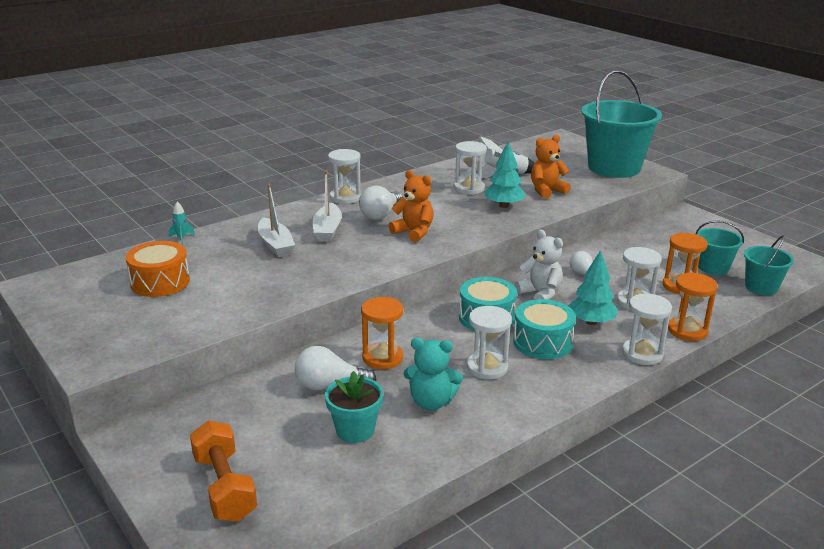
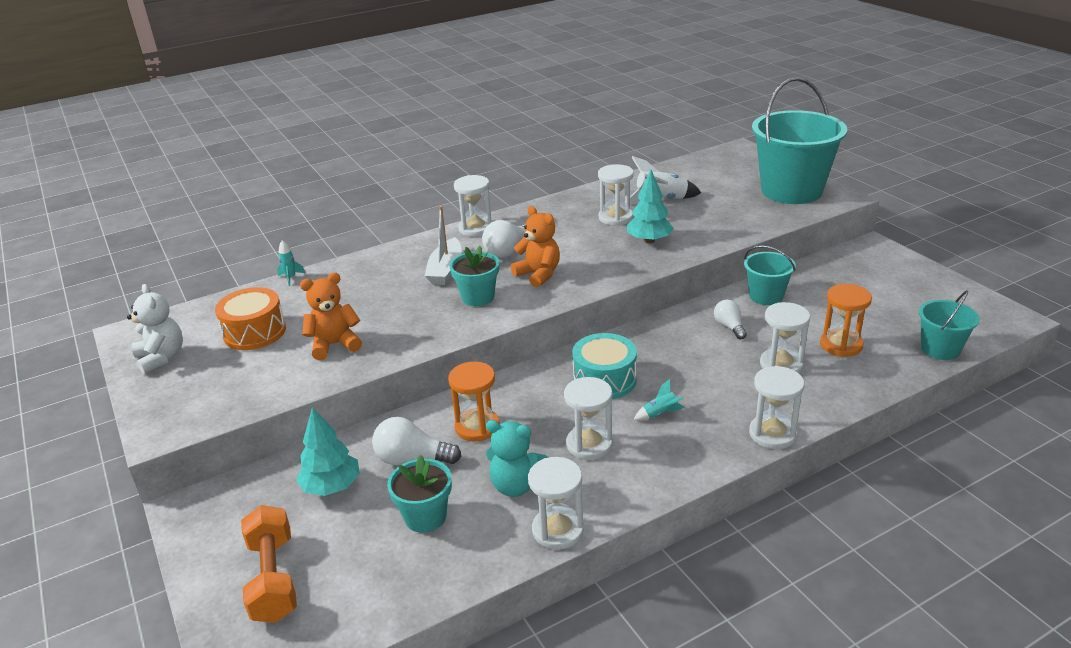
camera: 10 degrees right, 5 degrees up
white boat [258,184,295,257] -> none
turquoise drum [513,299,576,359] -> turquoise rocket [634,379,684,421]
white teddy bear [514,230,563,300] -> white teddy bear moved to [127,284,183,374]
orange teddy bear [531,135,571,199] -> orange teddy bear moved to [300,272,362,360]
turquoise tree [568,250,618,325] -> turquoise tree moved to [296,407,360,496]
orange hourglass [668,273,718,341] -> none
turquoise bucket [696,220,744,275] -> turquoise bucket moved to [744,246,796,305]
none -> turquoise flower pot [450,246,499,306]
none -> white hourglass [528,457,584,550]

